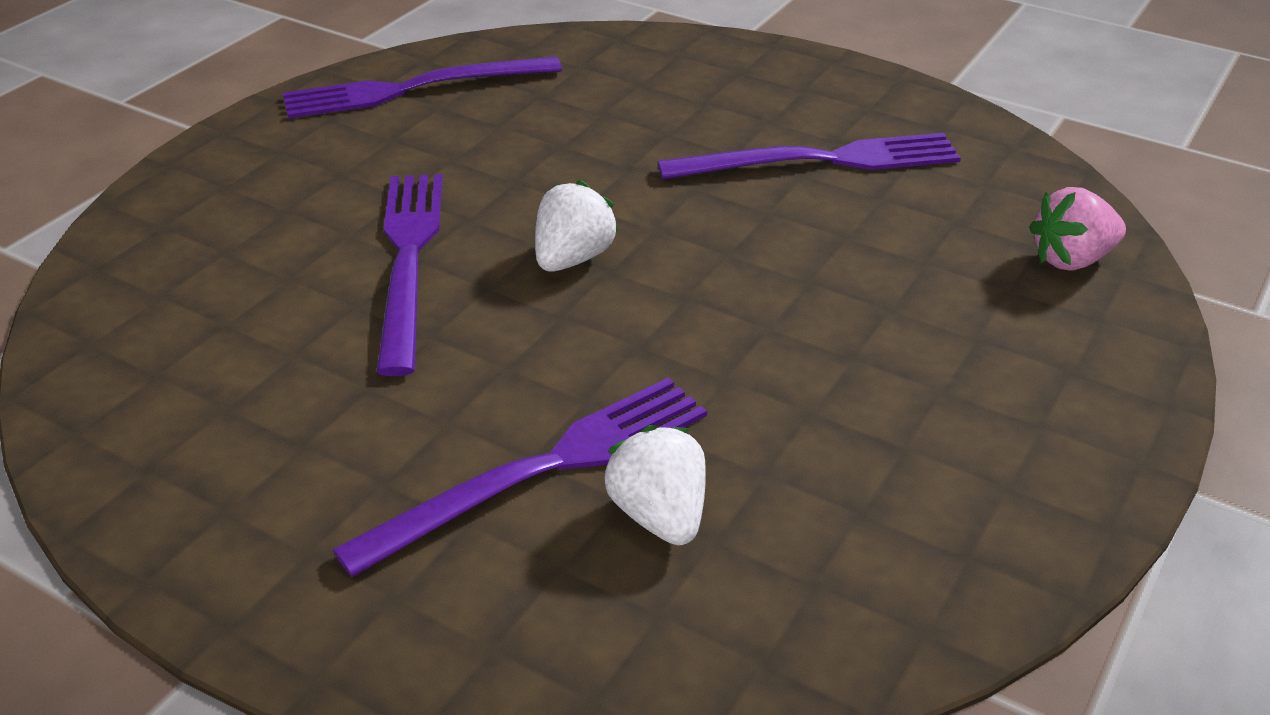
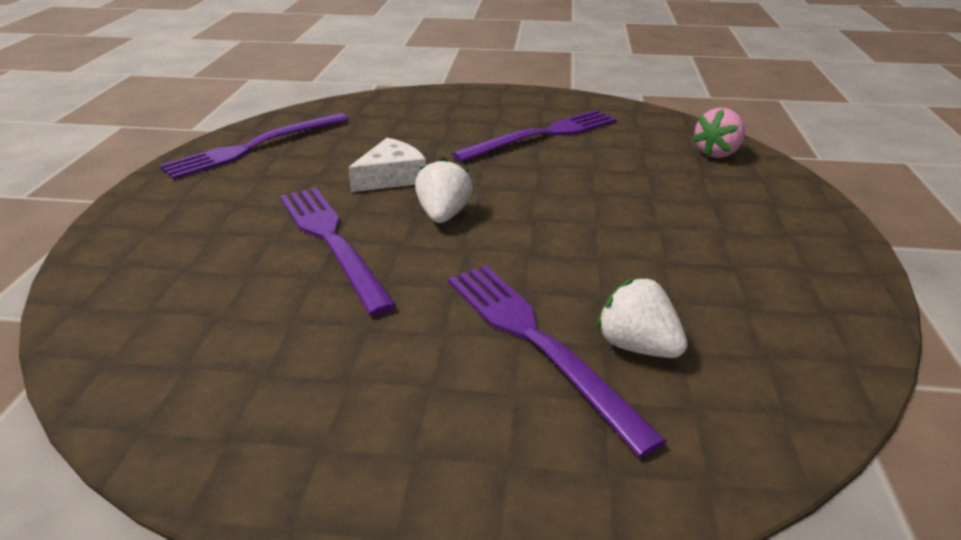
camera: 25 degrees left, 5 degrees down
purple fork [332,378,707,577] -> purple fork turned 60 degrees counterclockwise [448,265,667,457]
none -> white cheese [348,138,426,192]

